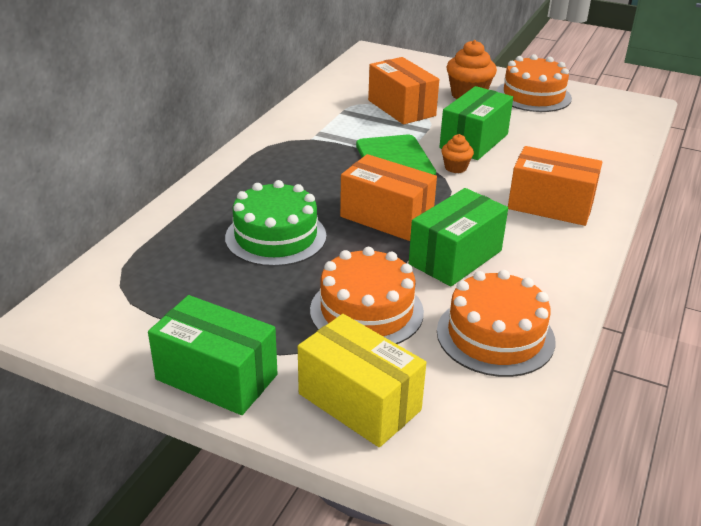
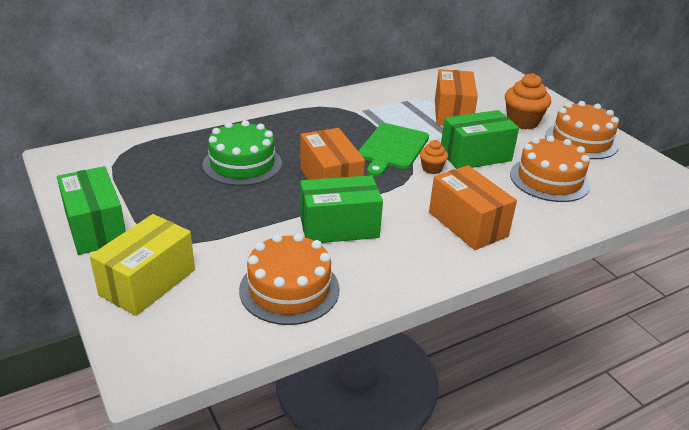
camera: 35 degrees right, 0 degrees up
yellow box [298,314,426,447] -> yellow box turned 45 degrees clockwise [90,214,195,316]
orange cake [310,247,424,344] -> orange cake moved to [510,136,591,202]

